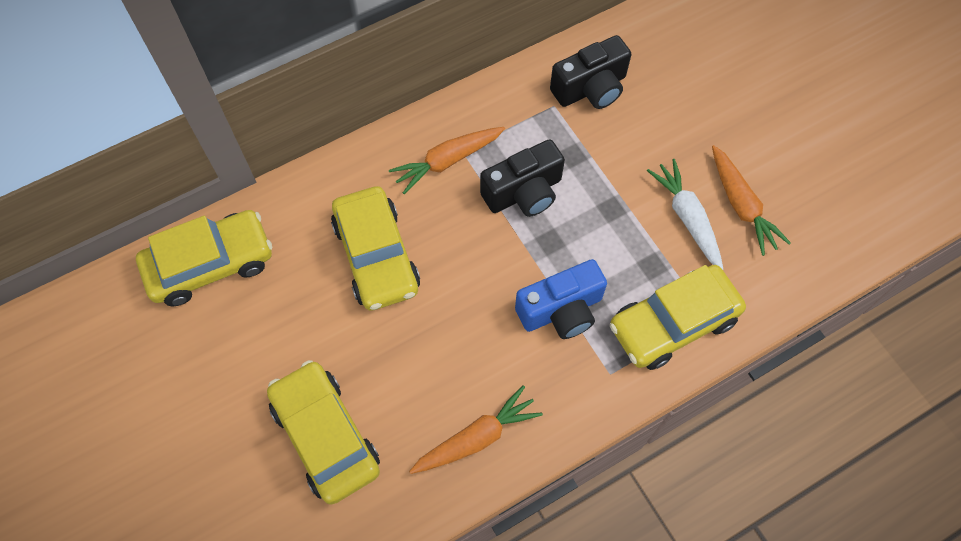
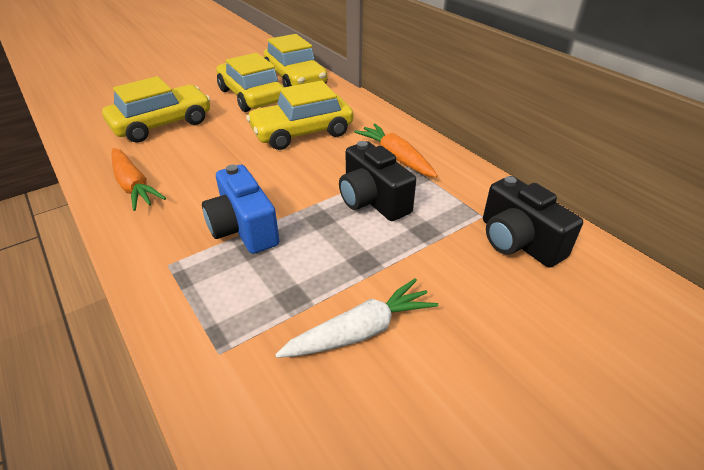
camera: 85 degrees right, 25 degrees down
yellow car [610,265,746,370] -> yellow car moved to [216,53,284,112]
orange carrot [712,145,791,256] -> none

